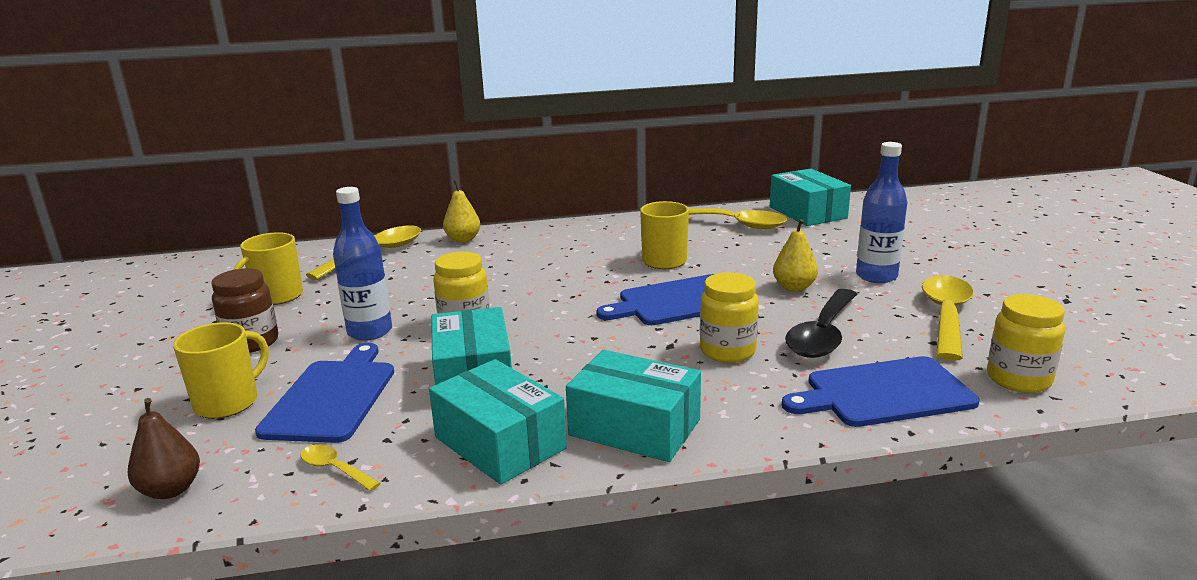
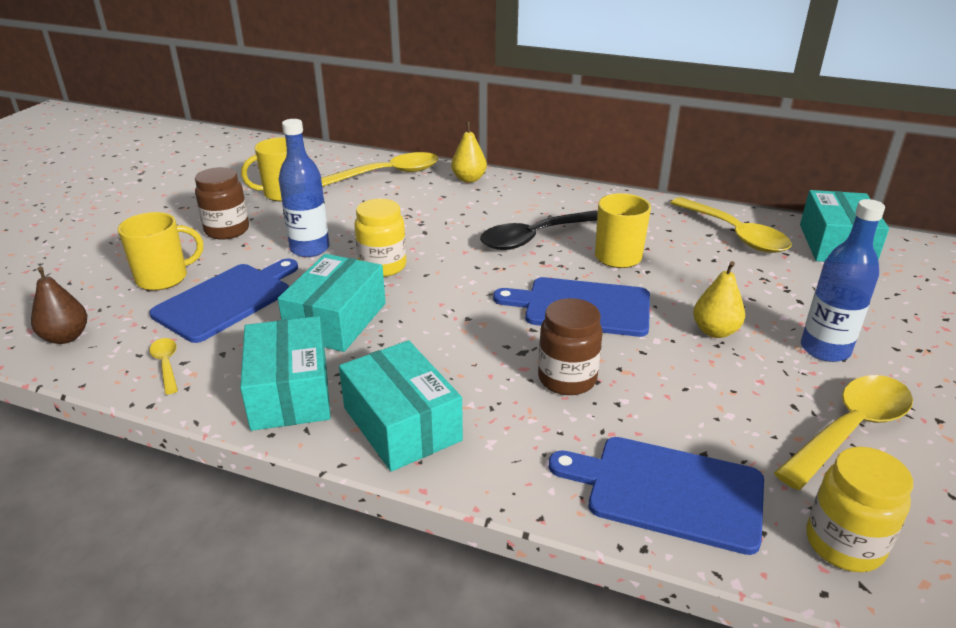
camera: 30 degrees right, 10 degrees up
yellow jar [700,272,759,363] -> brown jar [538,298,603,395]
black spoon [785,289,857,358] -> black spoon moved to [480,210,598,250]

